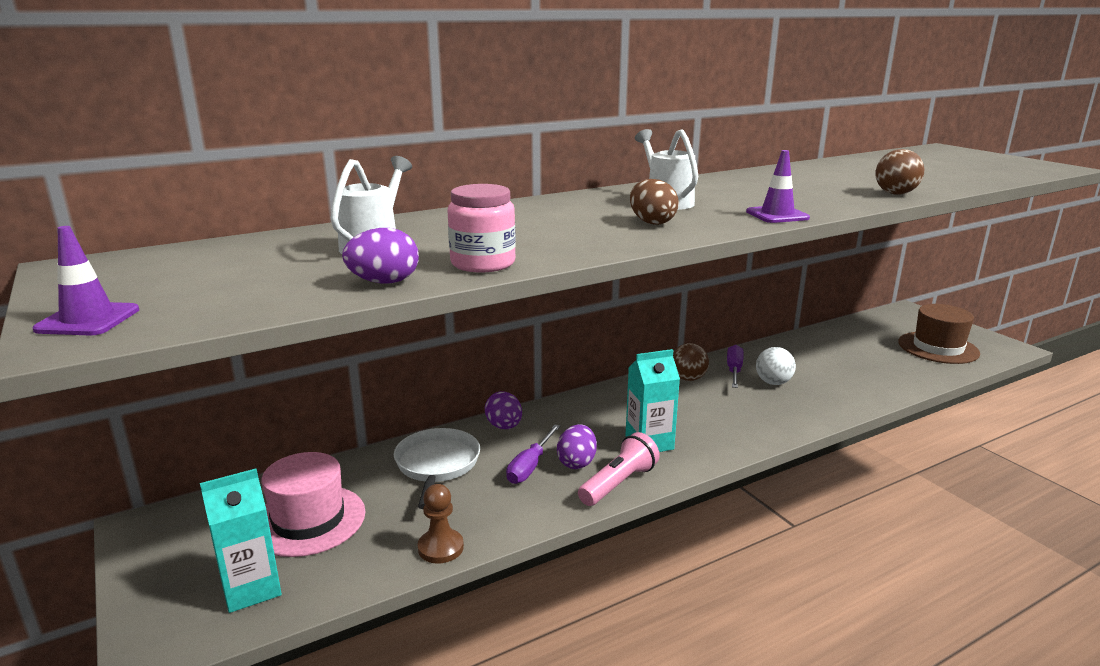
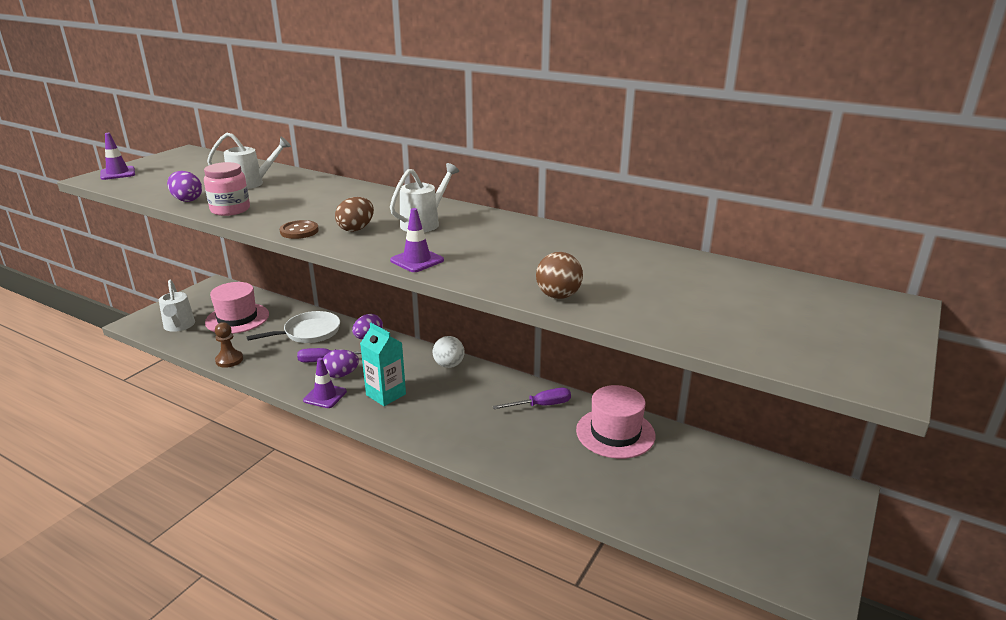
camera: 60 degrees right, 5 degrees up
turquoise carton [200,469,282,613] -> white watering can [159,280,195,332]
pink flashlight [578,432,660,506] -> purple traffic cone [303,358,347,408]
brown ball [673,343,709,381] -> none
white ball [756,347,796,385] -> white ball moved to [433,336,465,368]
brown hat [898,304,980,364] -> none
none -> brown button [280,220,319,239]
none -> pink hat [576,385,655,459]

